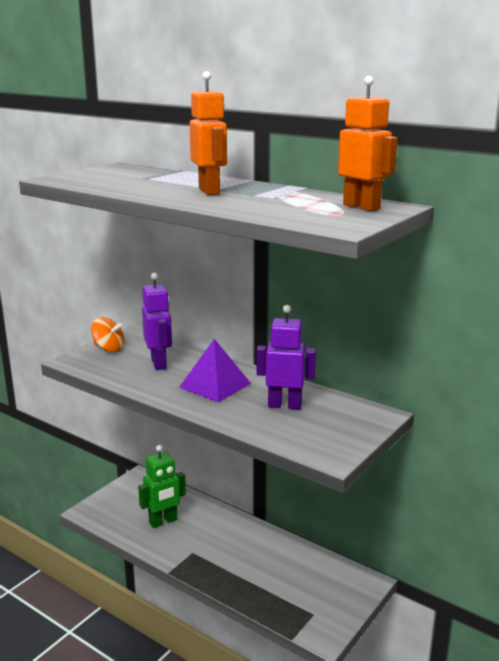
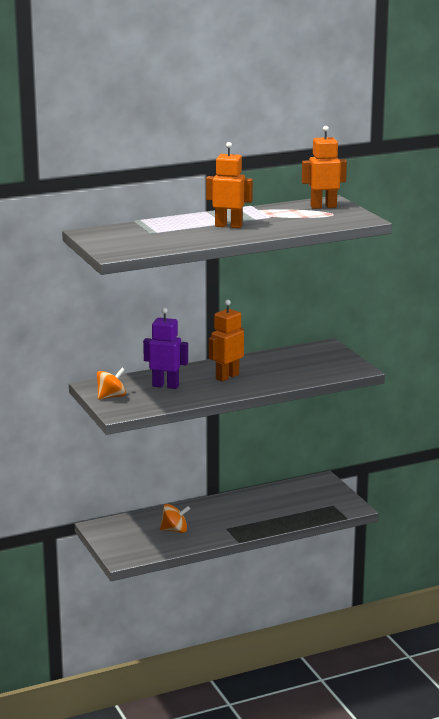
camera: 60 degrees left, 0 degrees up
green robot [138,445,186,528] -> orange spinning top [160,504,190,533]
purple pyramid [179,339,251,402] -> orange robot [209,300,244,382]
purple robot [256,305,316,410] -> none

